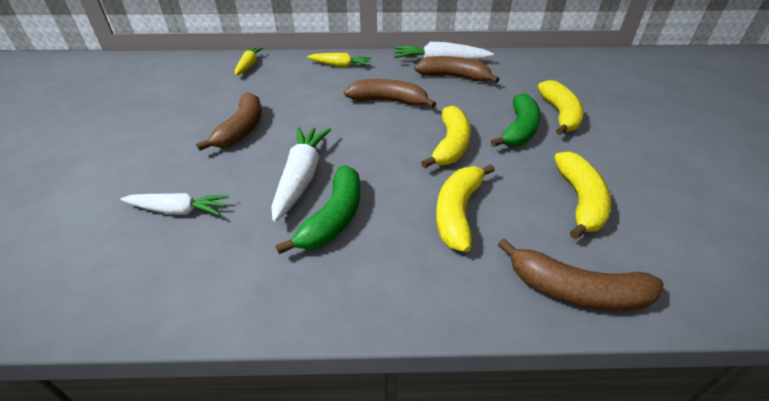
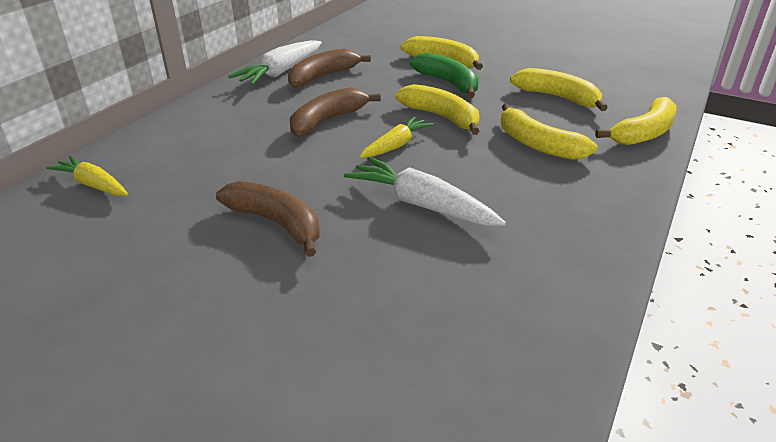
camera: 60 degrees left, 5 degrees down
white carrot [120,193,229,215] -> none
green banana [276,166,360,254] -> none
yellow carrot [307,53,372,67] -> yellow carrot moved to [360,117,433,158]
brown banana [498,238,663,311] -> yellow banana [595,97,677,145]

